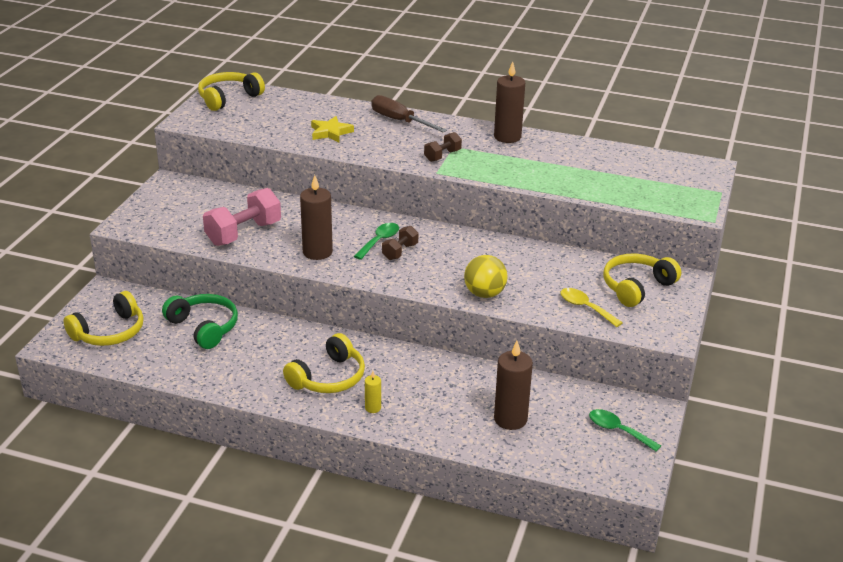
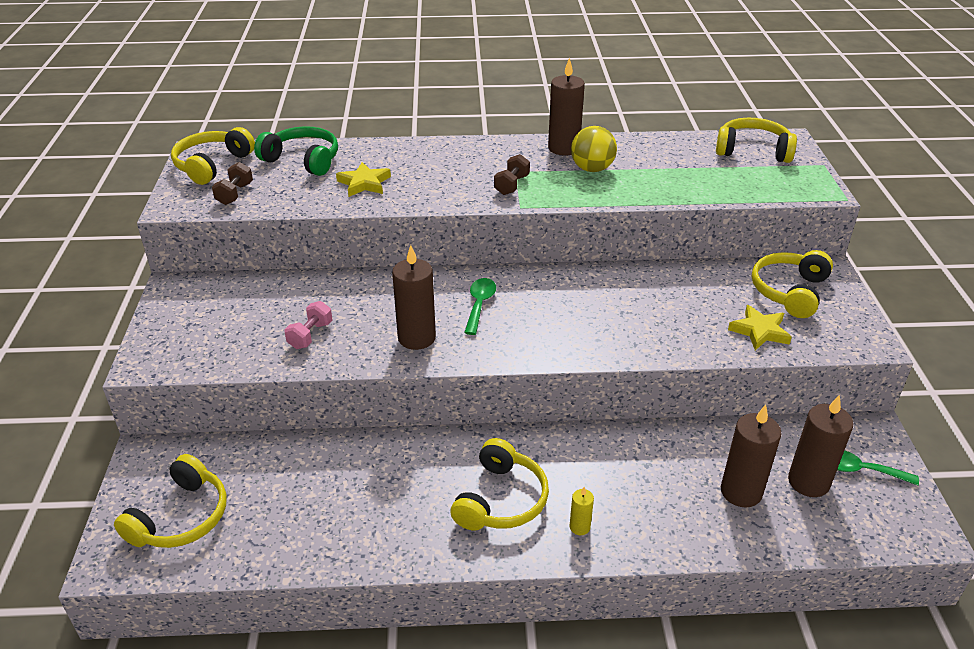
camera: 20 degrees left, 5 degrees up
green headphones [162,294,238,349] -> green headphones moved to [254,126,338,176]
pink dumbbell [203,188,281,246] -> pink dumbbell [284,301,332,349], size x0.54
brown screwdriver [371,95,447,133] -> none
brown dumbbell [382,226,418,260] -> brown dumbbell moved to [212,162,253,205]
yellow ball [464,255,508,298] -> yellow ball moved to [571,126,617,172]
yellow spoon [560,288,623,327] -> yellow star [728,305,792,350]
none -> yellow headphones [716,118,797,163]
none -> brown candle [788,394,853,497]

